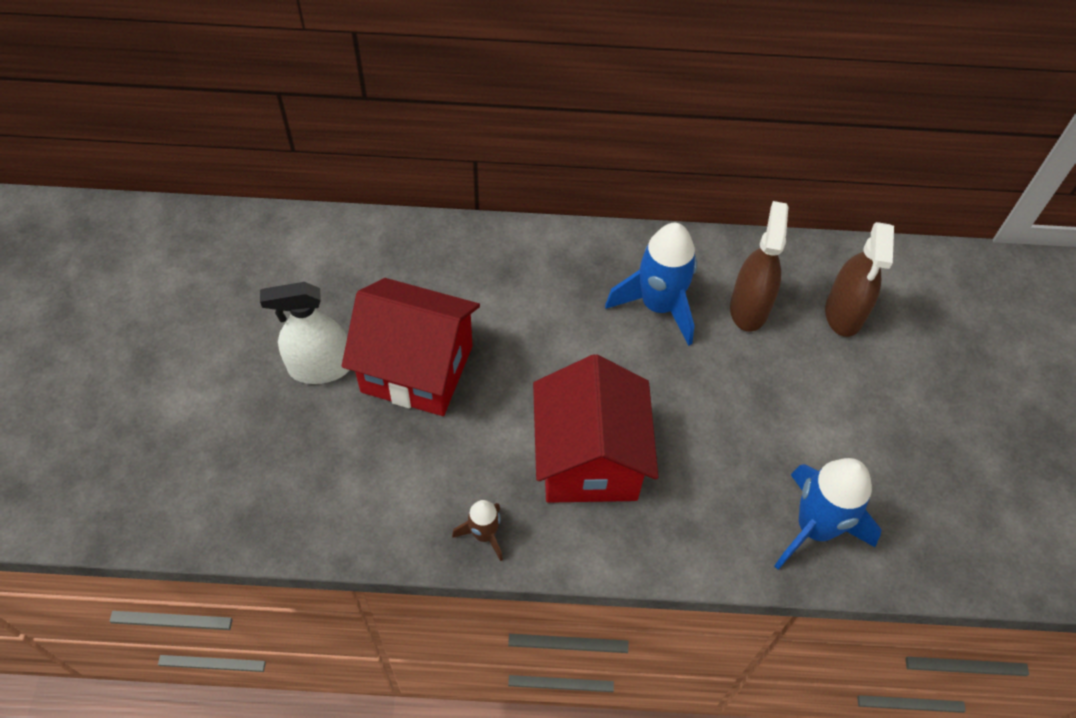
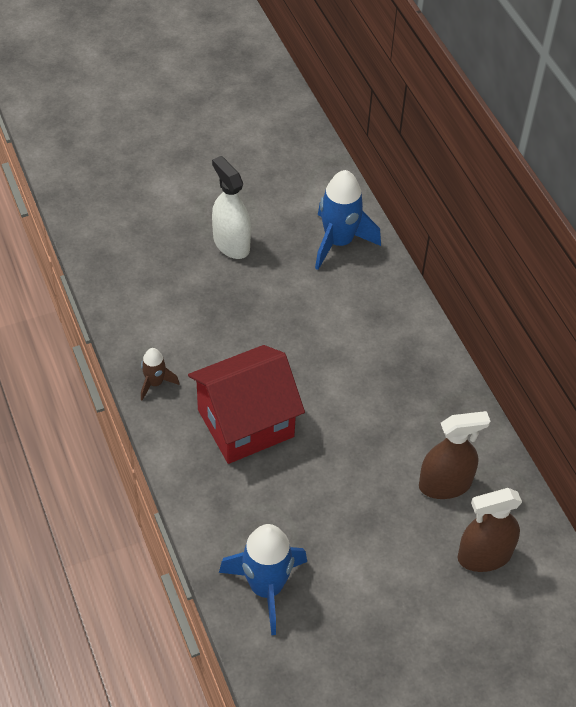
camera: 65 degrees right, 5 degrees down
red house [342,278,480,416] -> none
blue rocket [605,223,697,346] -> blue rocket moved to [315,170,381,270]

